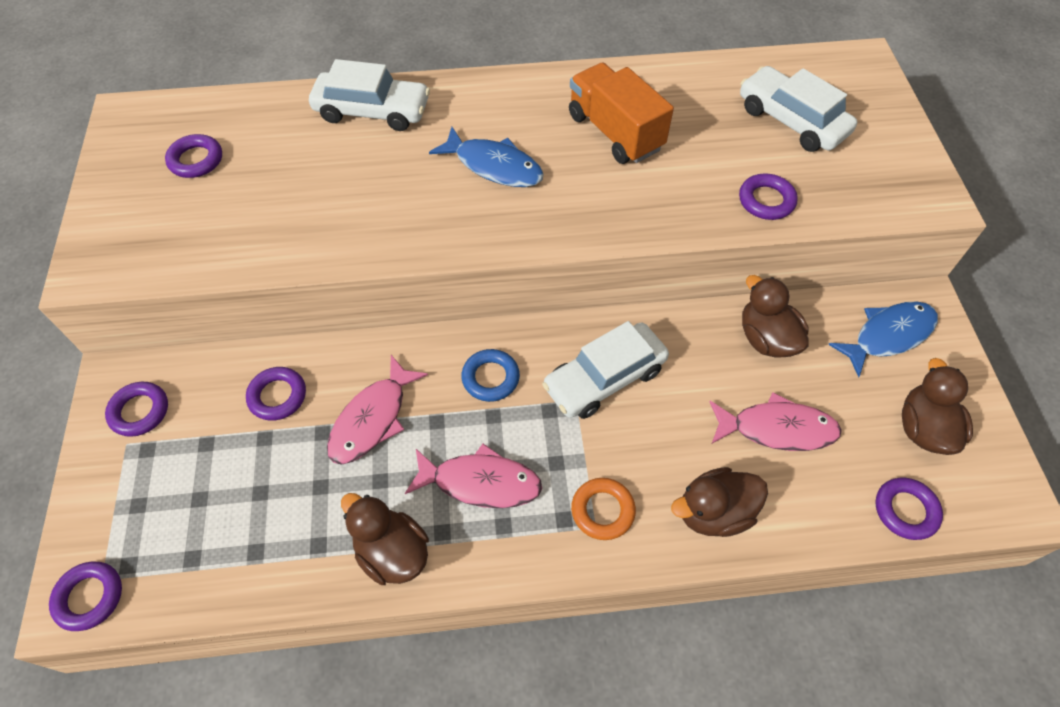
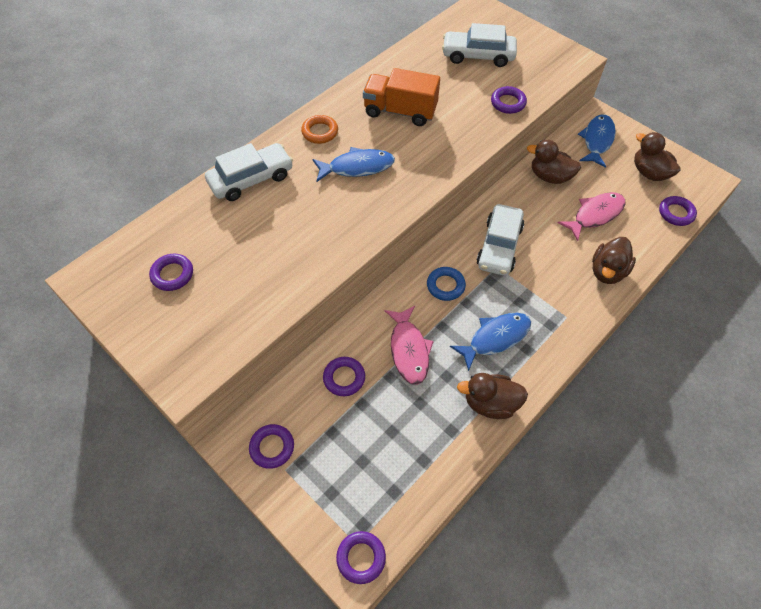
camera: 40 degrees left, 0 degrees up
pink fish [405,444,542,508] -> blue fish [450,313,531,371]
orange ring [571,478,636,540] -> orange ring moved to [301,115,338,144]

